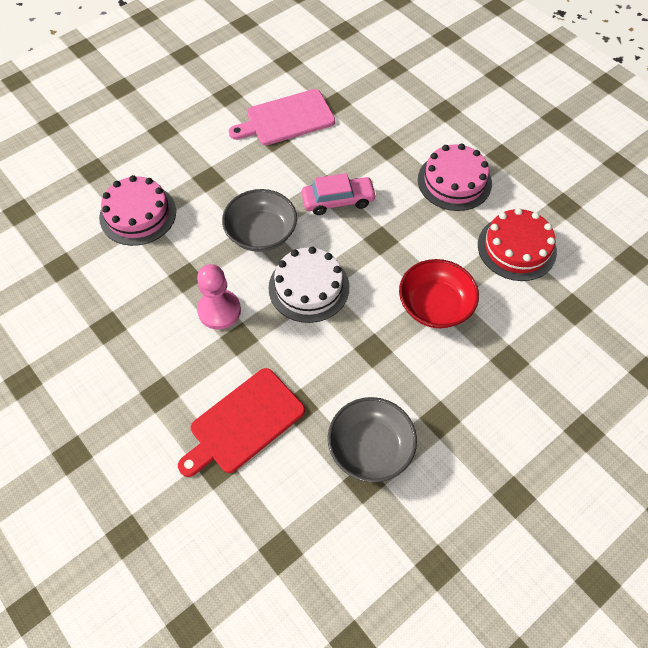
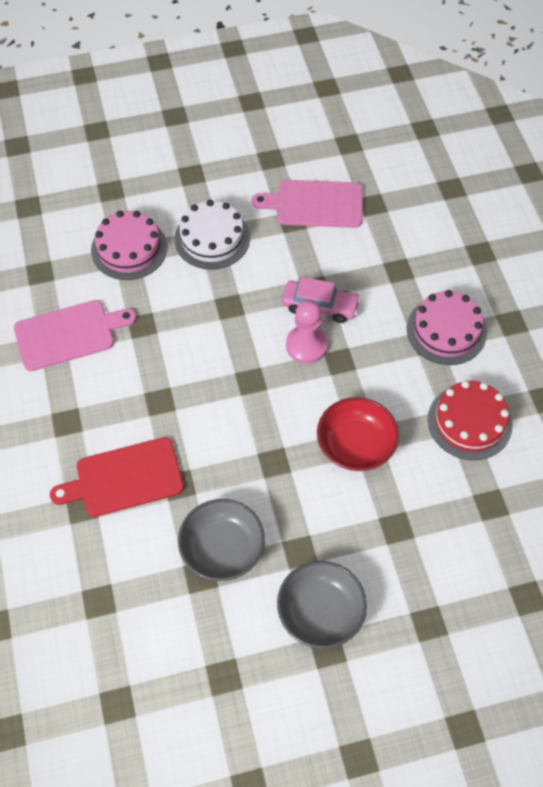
camera: 25 degrees right, 0 degrees up
pink pawn [197,264,241,330] -> pink pawn moved to [286,300,328,364]
grey bowl [222,189,297,252] -> grey bowl moved to [277,561,367,649]
white cake [269,247,349,323] -> white cake moved to [174,200,250,270]
none -> pink cutting board [14,300,137,371]

